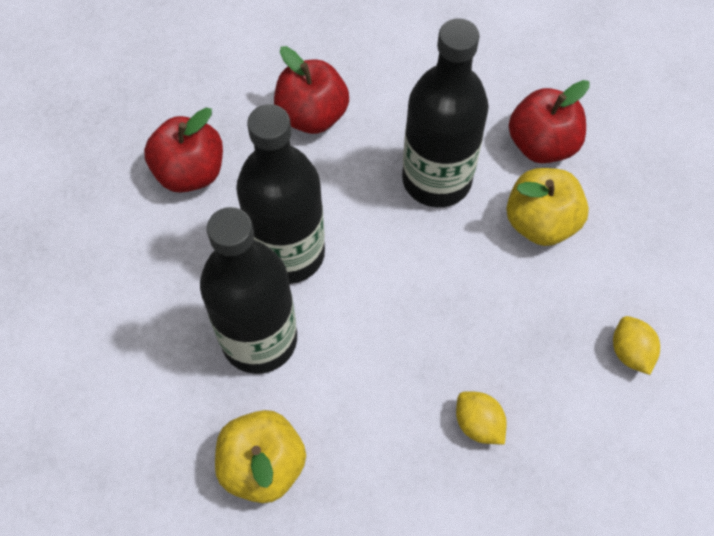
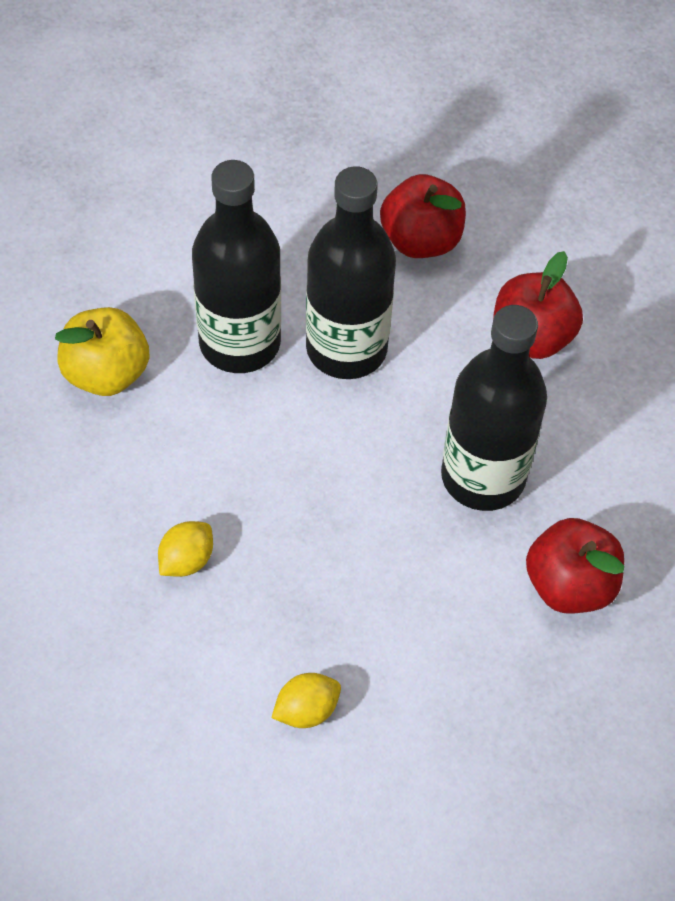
camera: 75 degrees right, 5 degrees down
yellow apple [506,168,589,246] -> none

